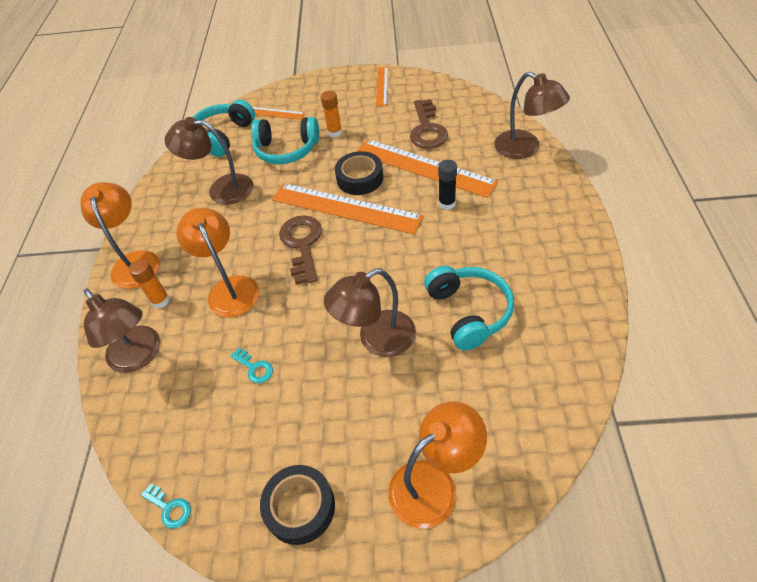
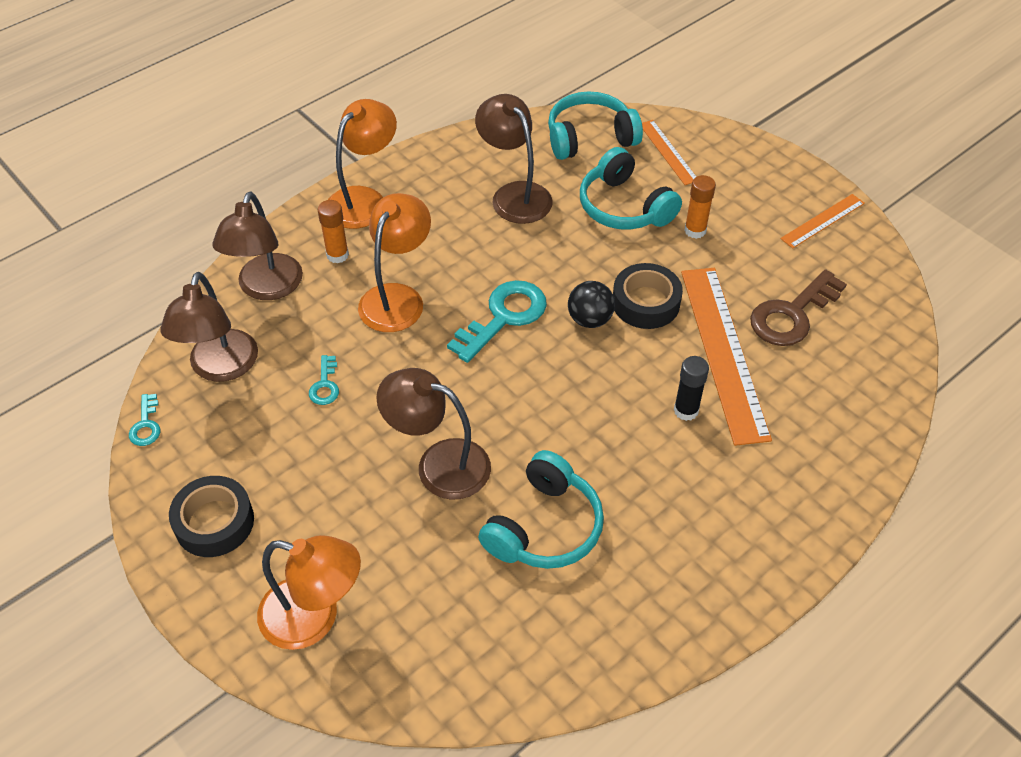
camera: 45 degrees right, 0 degrees up
orange ruler [272,183,423,234] -> black ball [568,281,615,328]
brown key [279,215,322,285] -> turquoise key [447,280,547,363]
brown lamp [494,72,570,159] -> brown lamp moved to [160,272,258,382]

